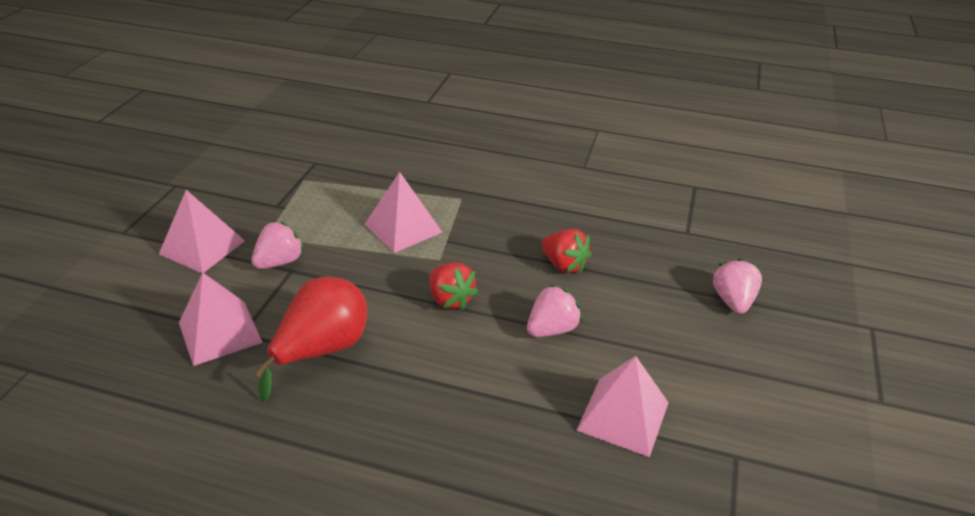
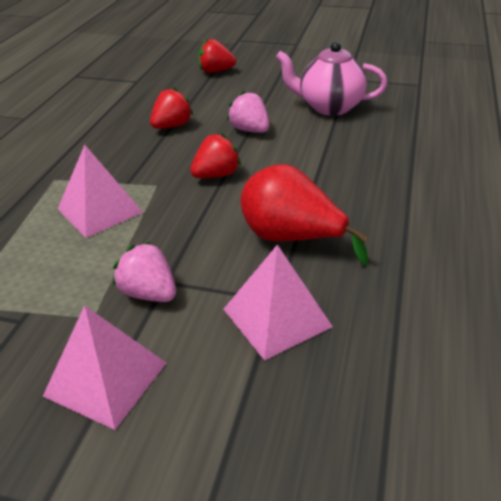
camera: 90 degrees left, 0 degrees up
pink pyramid [576,356,669,457] -> pink teapot [276,42,387,116]
pink strawberry [713,258,762,314] -> red strawberry [198,39,236,73]

